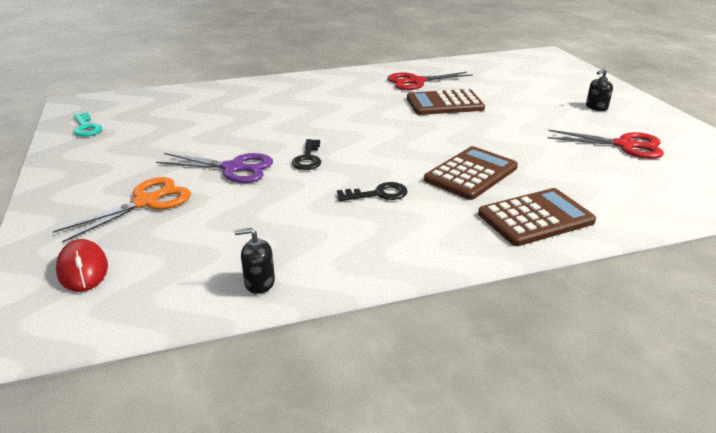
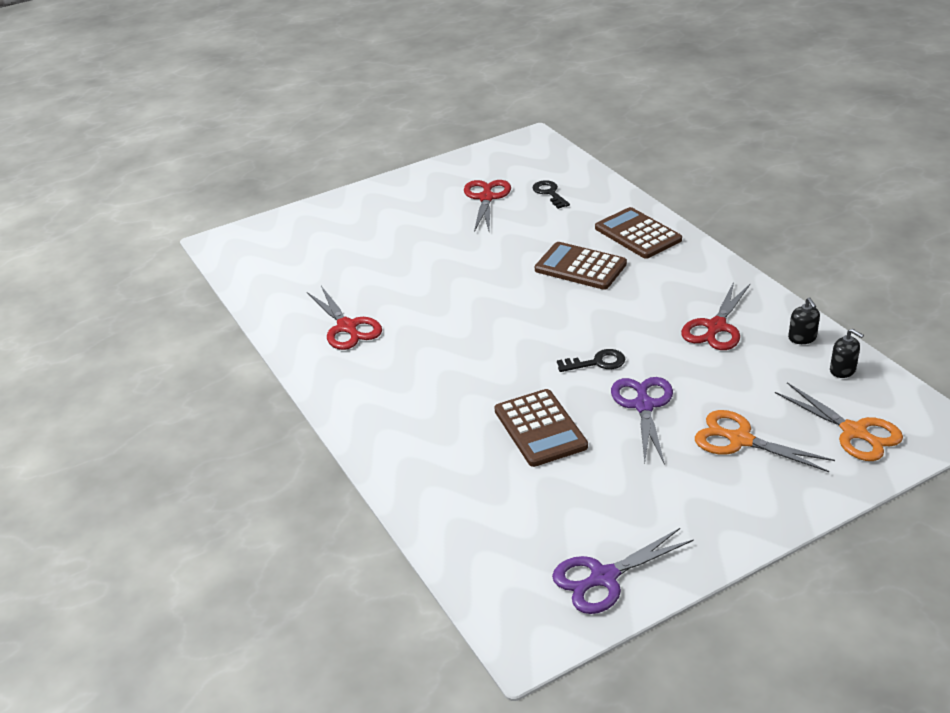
camera: 100 degrees left, 5 degrees up
red mouse [56,239,108,292] -> orange scissors [775,382,903,461]
turquoise key [74,112,102,136] -> purple scissors [552,528,694,614]
black key [337,182,408,201] -> black key moved to [532,180,570,209]
brown calculator [407,89,485,115] -> brown calculator moved to [494,389,588,467]
black soap dispenser [586,69,613,111] -> black soap dispenser moved to [830,329,864,378]
none -> red scissors [681,282,750,350]

